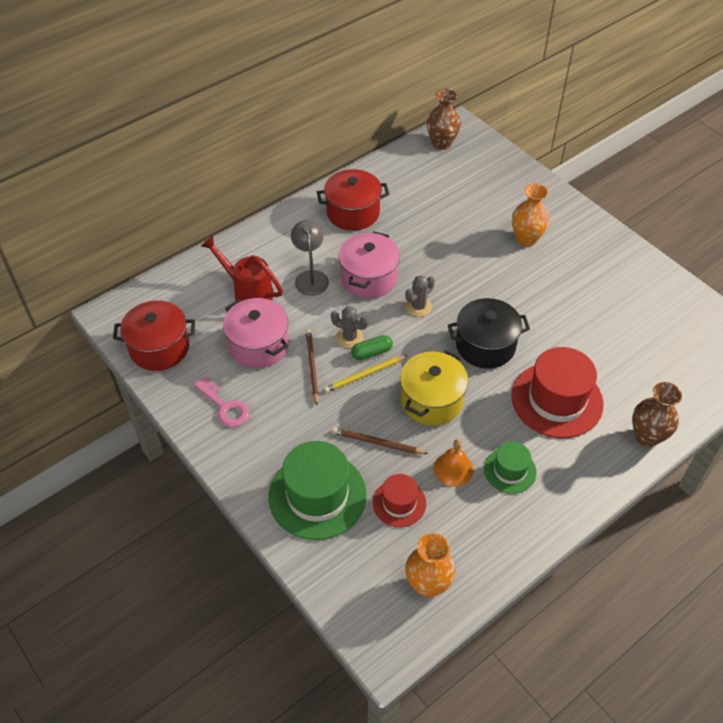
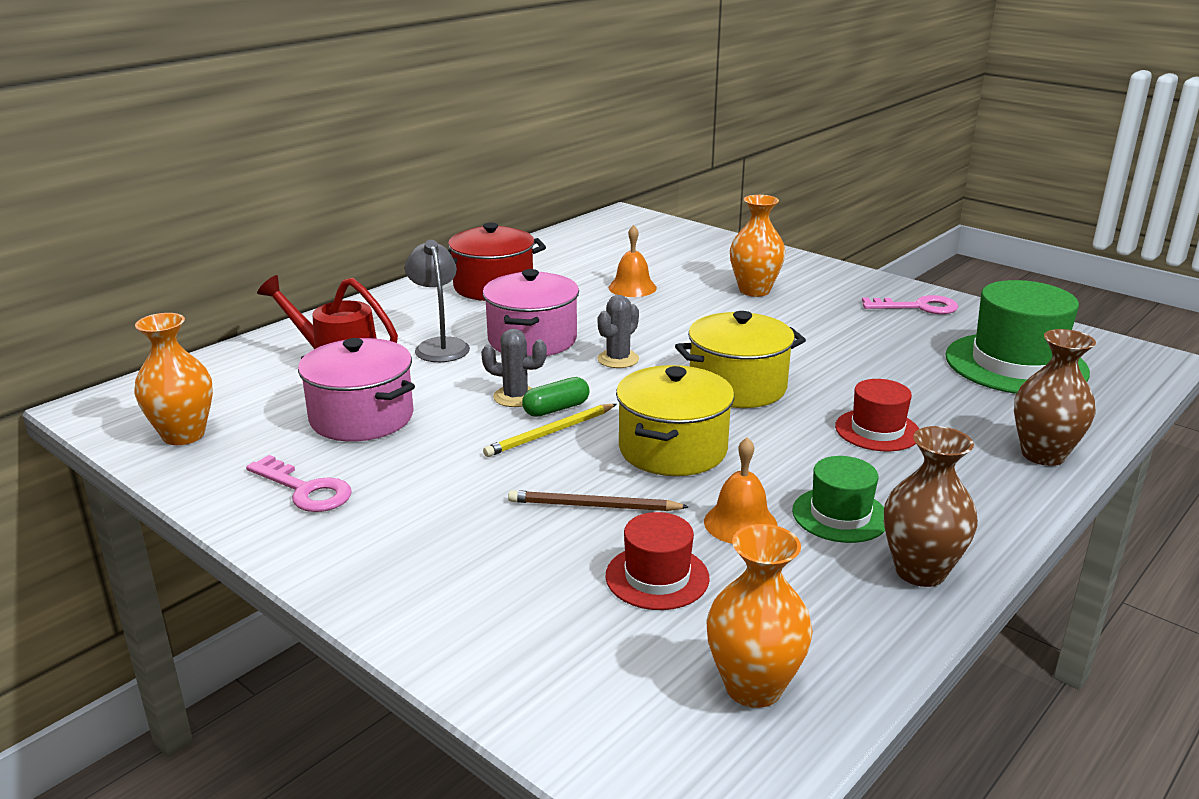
camera: 10 degrees left, 25 degrees down
red pot [113,300,195,371] -> orange vase [134,313,213,445]
green hat [268,441,367,540] -> green hat moved to [945,280,1090,394]
brown pencil [306,330,319,405] -> none
brown vase [427,89,461,150] -> brown vase moved to [884,426,978,587]
black pot [448,298,530,369] -> yellow pot [675,311,806,408]
red hat [511,347,604,438] -> red hat [835,379,919,451], size x0.54
none -> orange bell [609,225,657,297]
none -> pink key [862,295,958,314]

